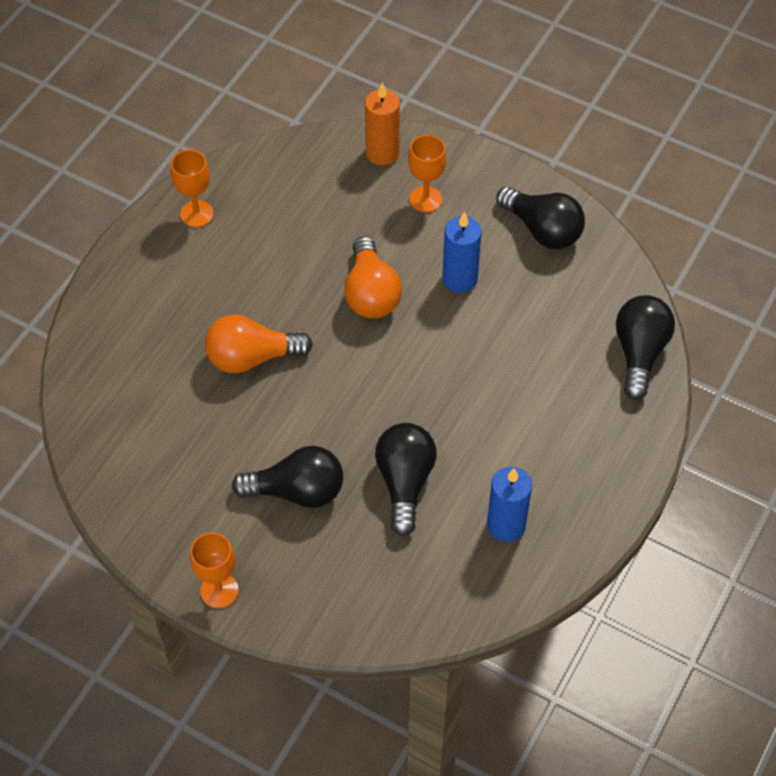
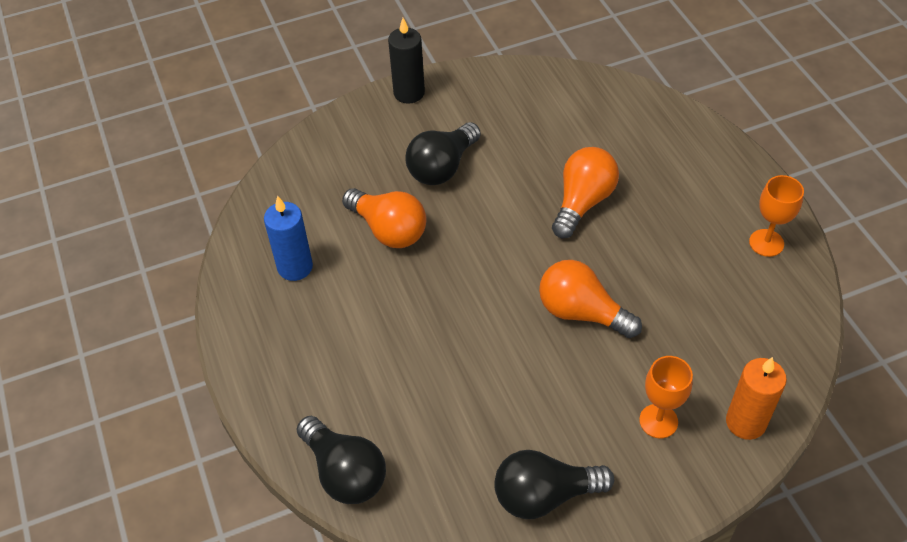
camera: 130 degrees right, 5 degrees down
orange goblet [190,532,239,608] -> black candle [388,18,425,104]
black light bulb [375,423,437,536] -> orange light bulb [342,188,426,248]
blue candle [442,212,482,293] -> none

